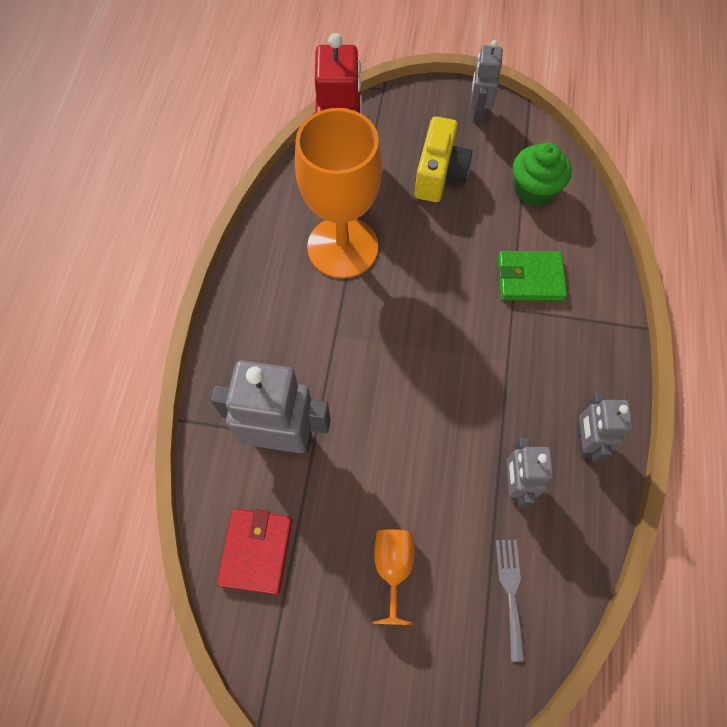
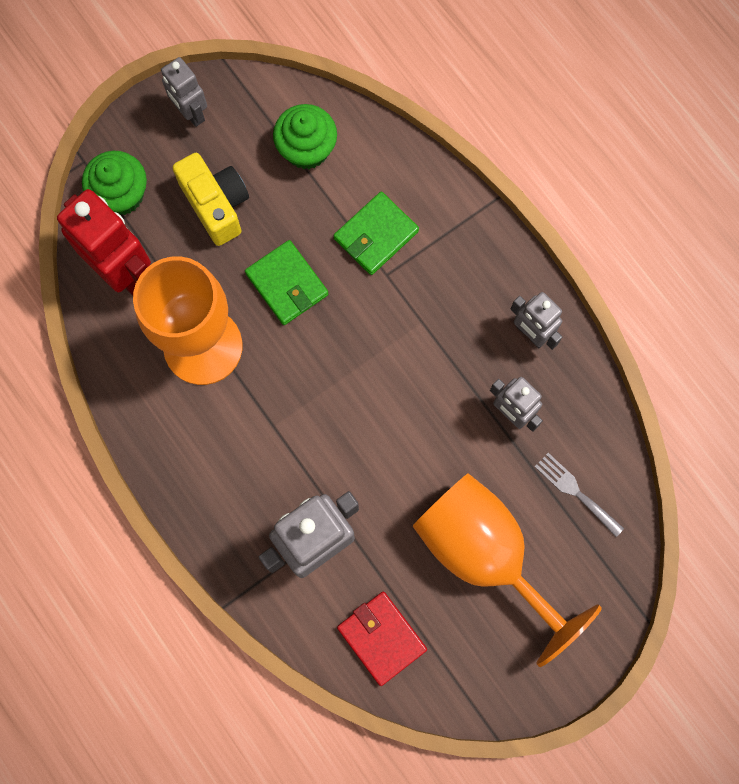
camera: 45 degrees left, 10 degrees up
orange goblet [373,530,415,625] -> orange goblet [413,473,602,667], size x2.21
none -> green cupcake [82,151,147,215]
none -> green wallet [245,240,328,325]

